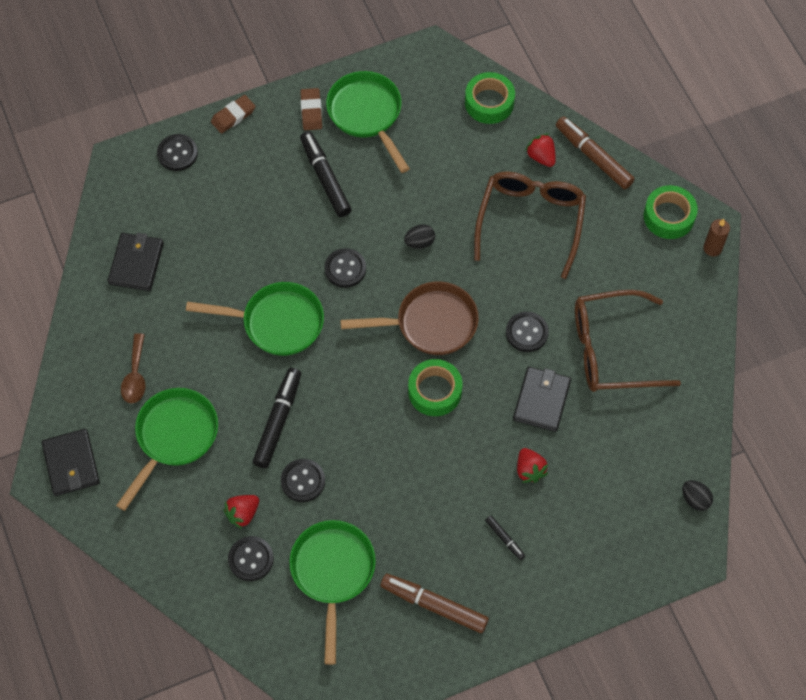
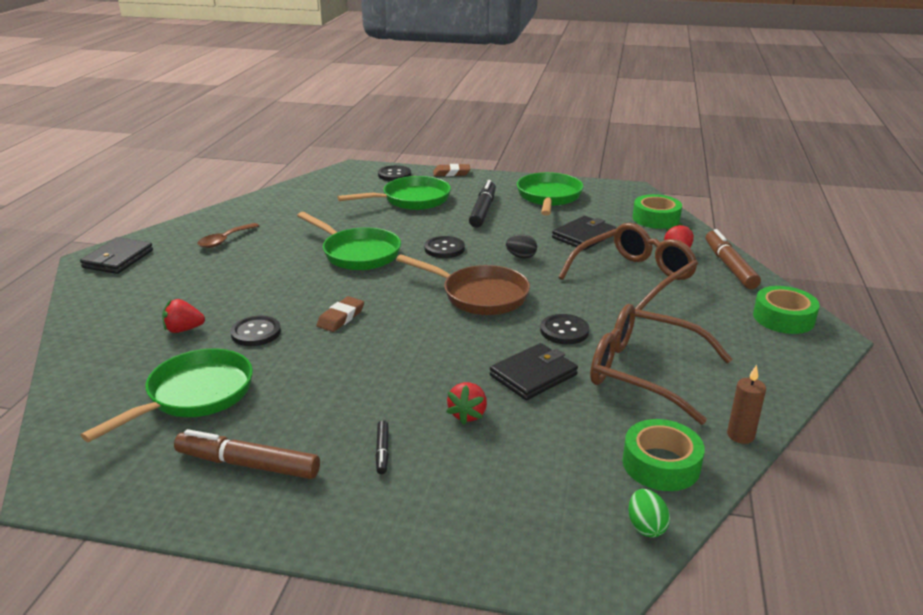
camera: 35 degrees right, 35 degrees down
black wallet [108,233,164,291] -> black wallet moved to [552,216,616,250]
green pan [116,388,218,511] -> green pan moved to [337,176,451,210]
black button [228,536,274,581] -> none
black marker [253,368,301,468] -> none
brown eraser [300,88,322,130] -> brown eraser moved to [317,296,364,332]
brown marker [381,574,489,633] -> brown marker turned 45 degrees counterclockwise [174,429,320,479]
green tape [408,359,462,416] -> green tape moved to [623,419,705,491]
black egg [682,480,713,511] -> green egg [628,489,670,537]
brown candle [703,219,730,256] -> brown candle moved to [727,365,766,444]

